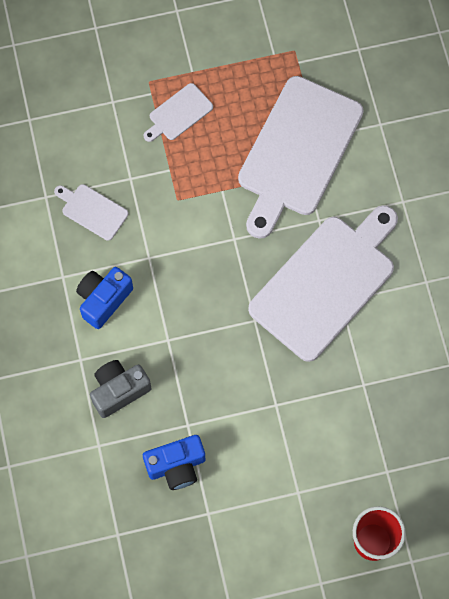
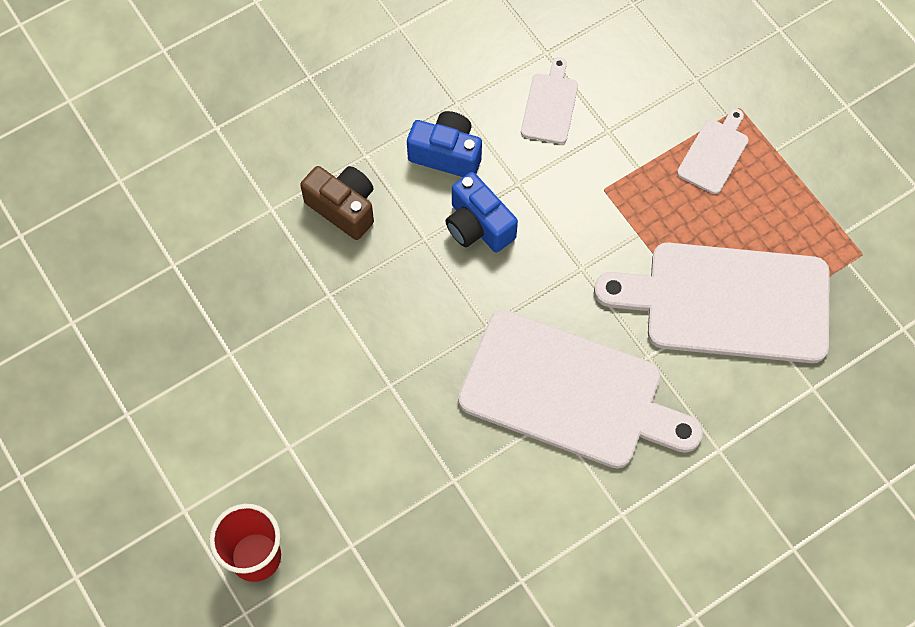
camera: 70 degrees right, 5 degrees down
grey camera [90,360,152,418] -> brown camera [300,166,374,240]
blue camera [143,435,205,490] -> blue camera moved to [446,172,518,252]
white cutting board [144,83,213,142] -> white cutting board turned 90 degrees clockwise [677,109,749,194]

